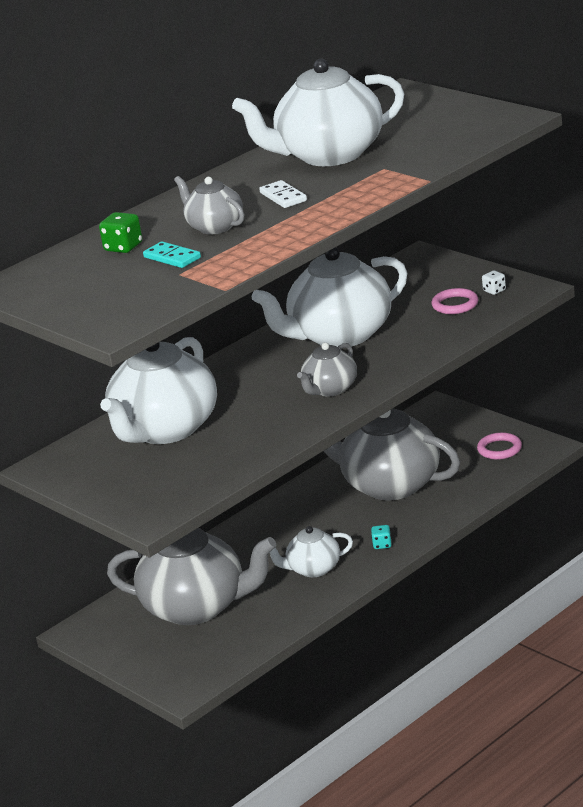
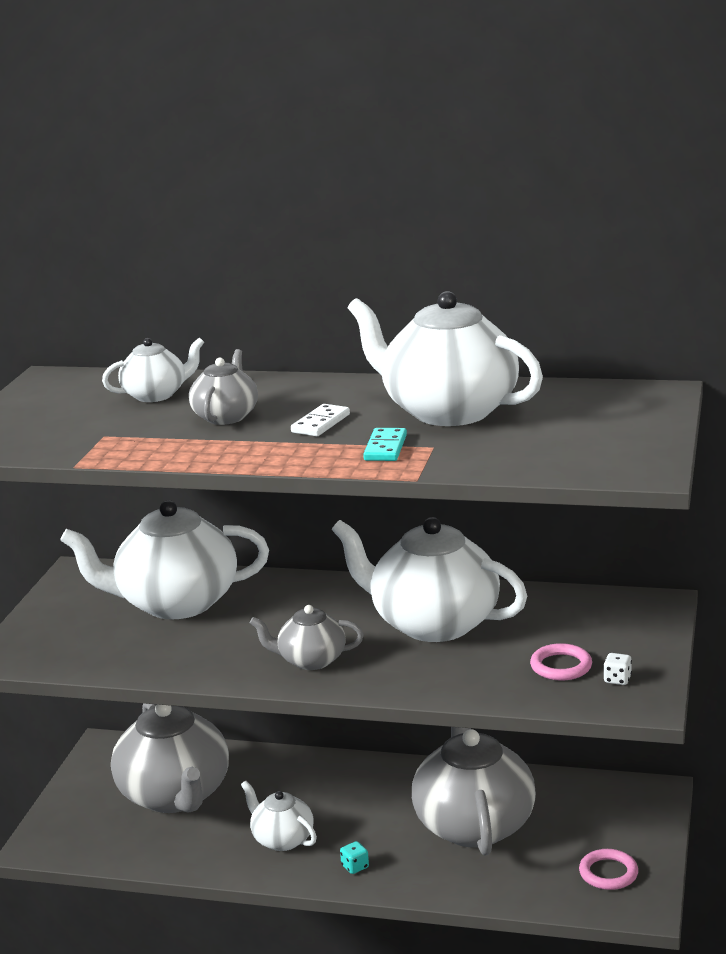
camera: 55 degrees right, 5 degrees down
green dice [99,212,142,253] -> white teapot [102,337,204,402]
turquoise domino [143,241,201,268] -> turquoise domino moved to [363,428,407,461]

